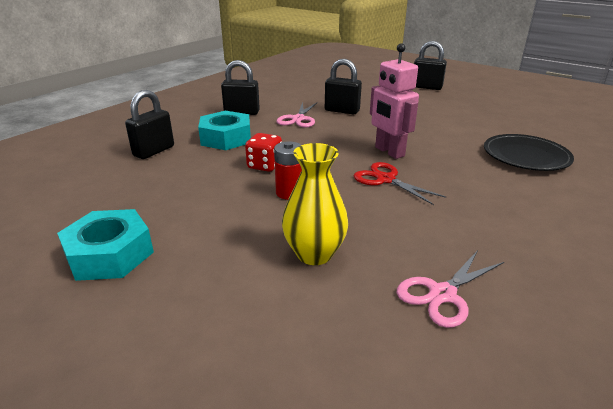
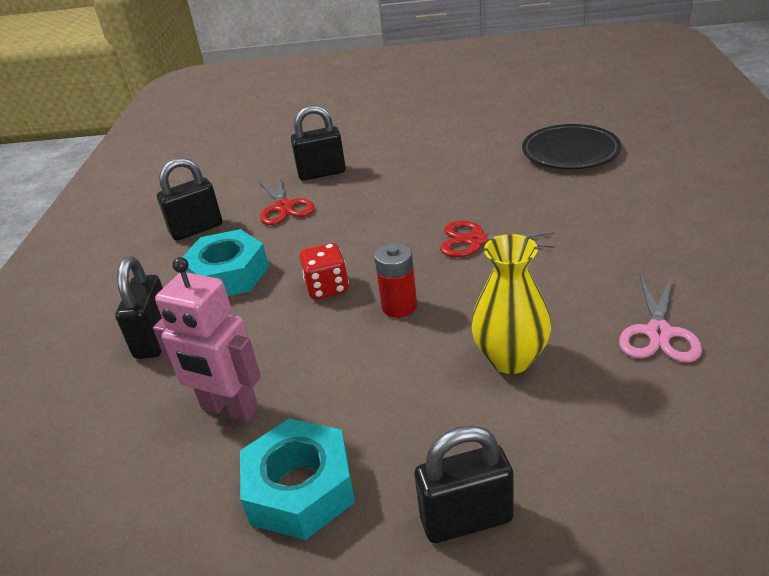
camera: 30 degrees left, 5 degrees up
pink scissors [277,102,317,128] -> red scissors [258,174,315,225]
pink robot [370,43,419,159] -> pink robot moved to [153,257,261,422]
black padlock [414,41,447,90] -> black padlock moved to [415,425,513,543]

